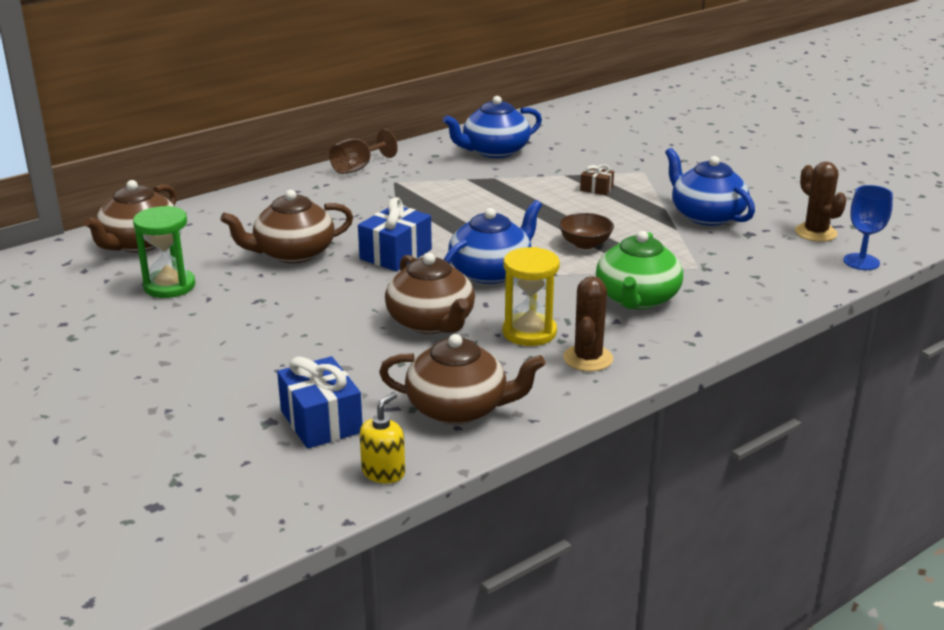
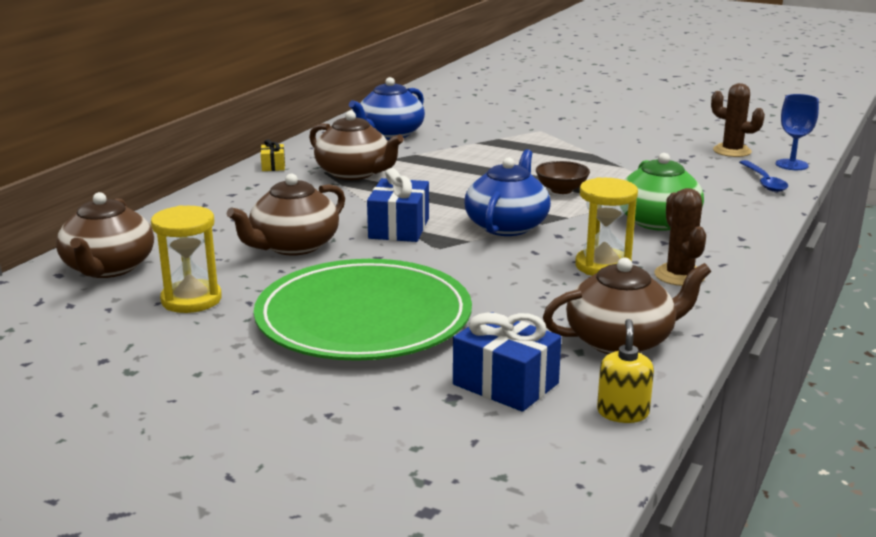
camera: 25 degrees left, 5 degrees down
green hourglass [133,206,195,298] -> yellow hourglass [151,205,222,313]
brown goblet [329,129,398,174] -> yellow gift [261,139,285,171]
brown teapot [385,253,475,334] -> brown teapot moved to [309,111,404,180]
brown gift [580,164,614,195] -> none
blue teapot [665,148,755,226] -> none
none -> green plate [254,259,472,361]
none -> blue spoon [739,160,788,192]

